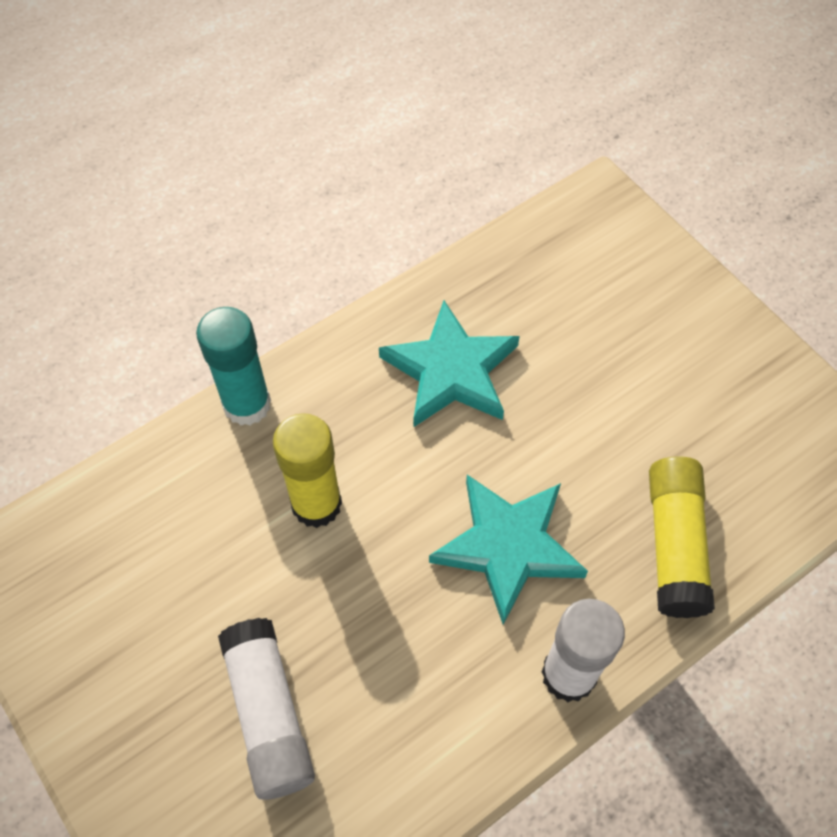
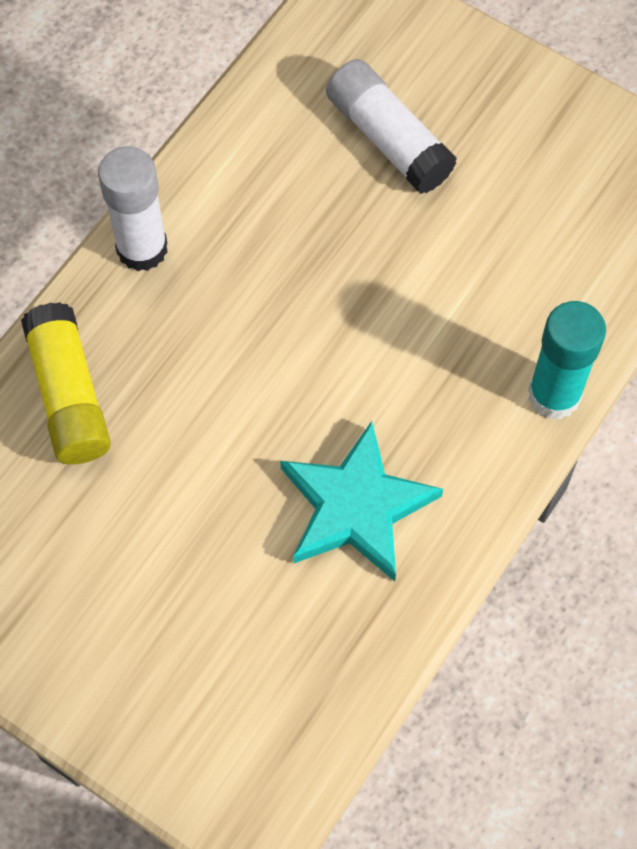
camera: 160 degrees right, 5 degrees up
yellow glue stick [273,413,342,528] -> none
turquoise star [429,475,588,625] -> none

